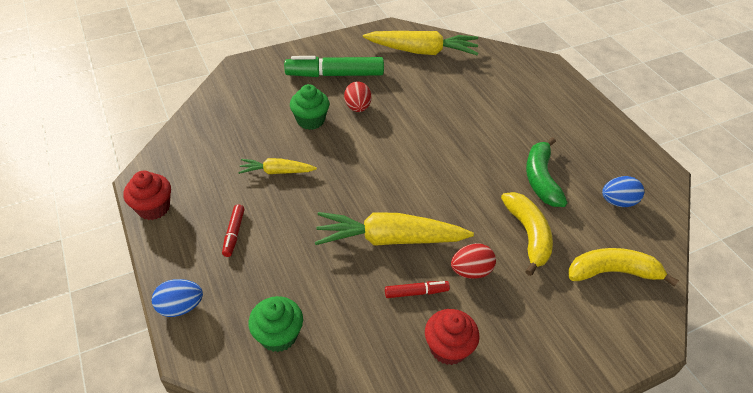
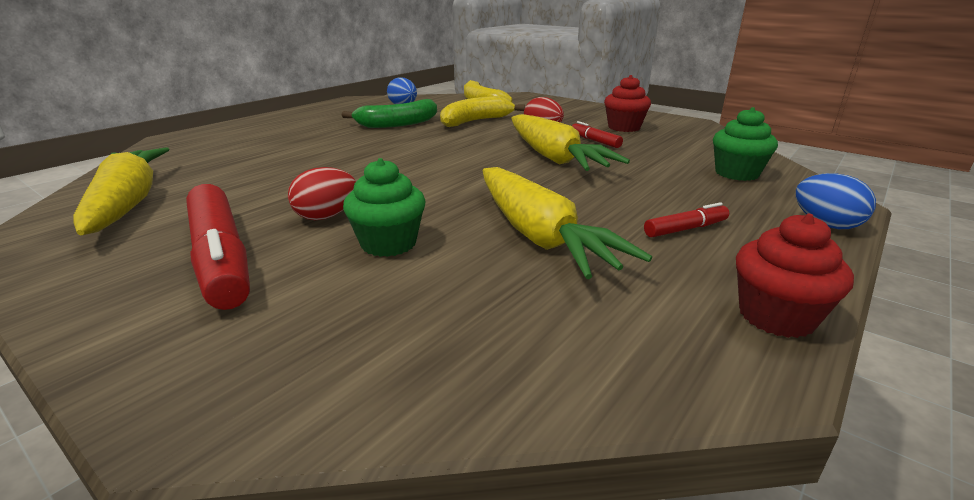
camera: 115 degrees left, 20 degrees down
yellow carrot [238,158,317,174] -> yellow carrot [483,167,652,279], size x1.84
green marker [284,56,384,77] -> red marker [186,184,250,310]

